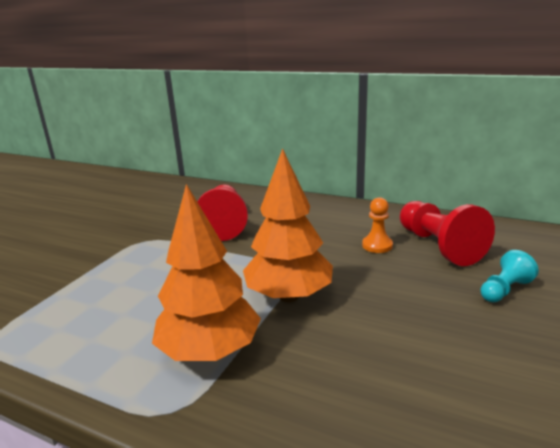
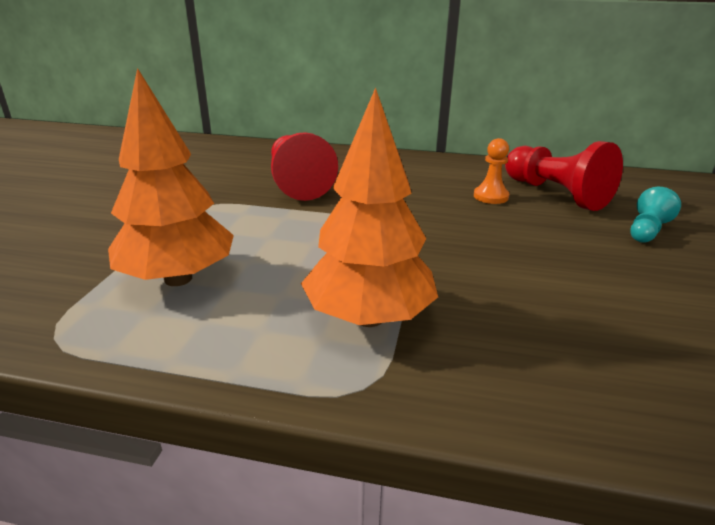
camera: 15 degrees left, 5 degrees up
orange tree [243,148,333,302] -> orange tree moved to [108,68,234,286]

